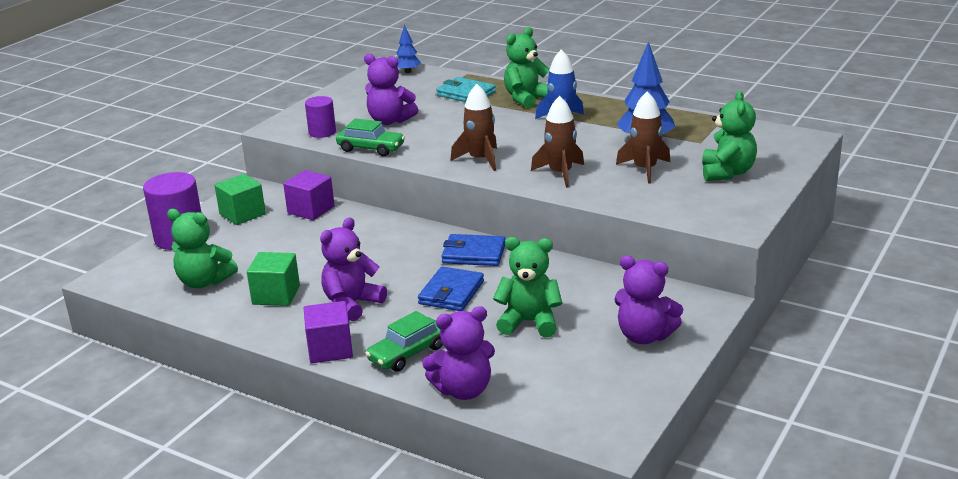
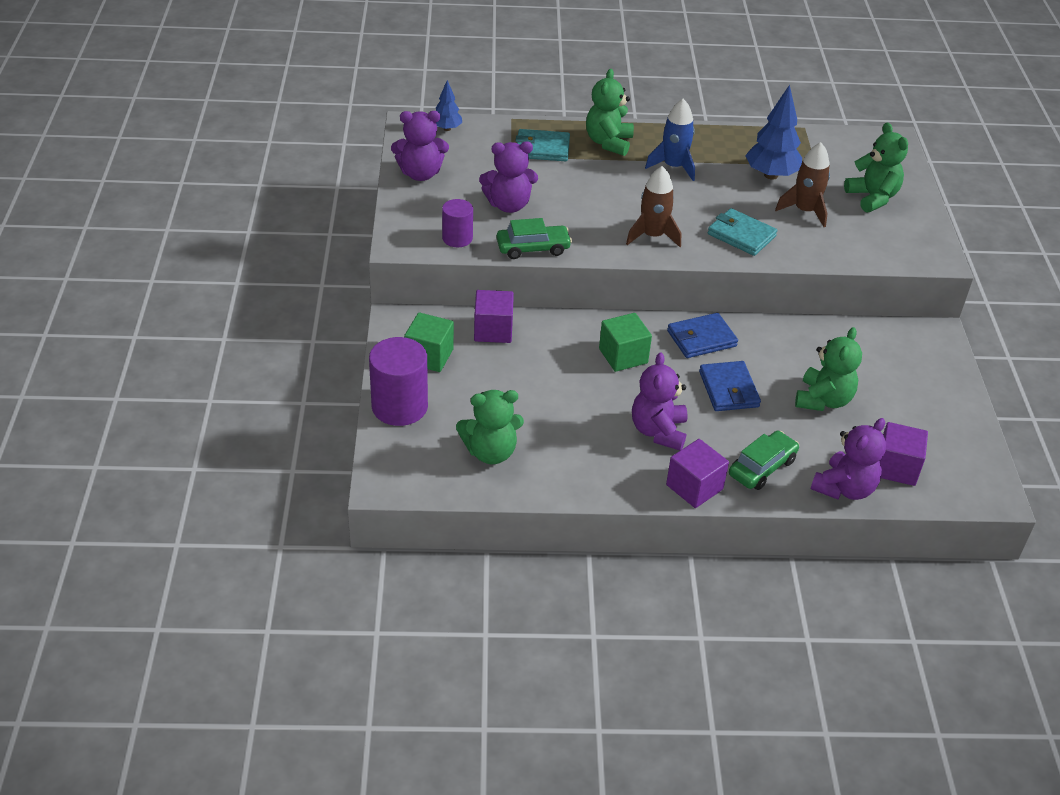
camera: 35 degrees left, 15 degrees up
green cube [247,252,300,306] -> green cube moved to [599,313,652,372]
green car [365,311,443,372] -> green car turned 150 degrees counterclockwise [729,431,799,490]
green teddy bear [493,237,563,337] -> green teddy bear turned 135 degrees clockwise [795,327,862,411]
brown rocket [531,96,584,188] -> turquoise wallet [708,208,777,256]
purple teddy bear [614,255,683,344] -> purple teddy bear moved to [391,111,449,181]
none -> purple cube [879,422,928,486]

